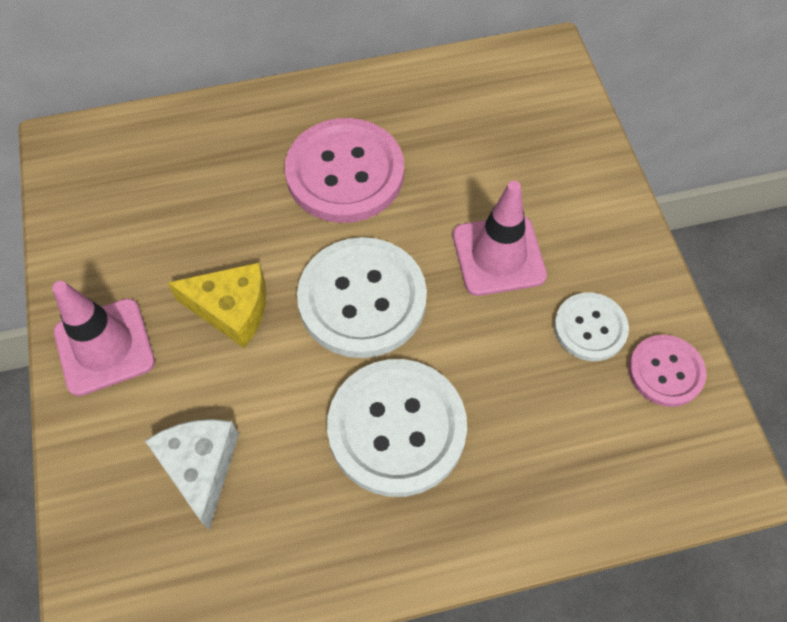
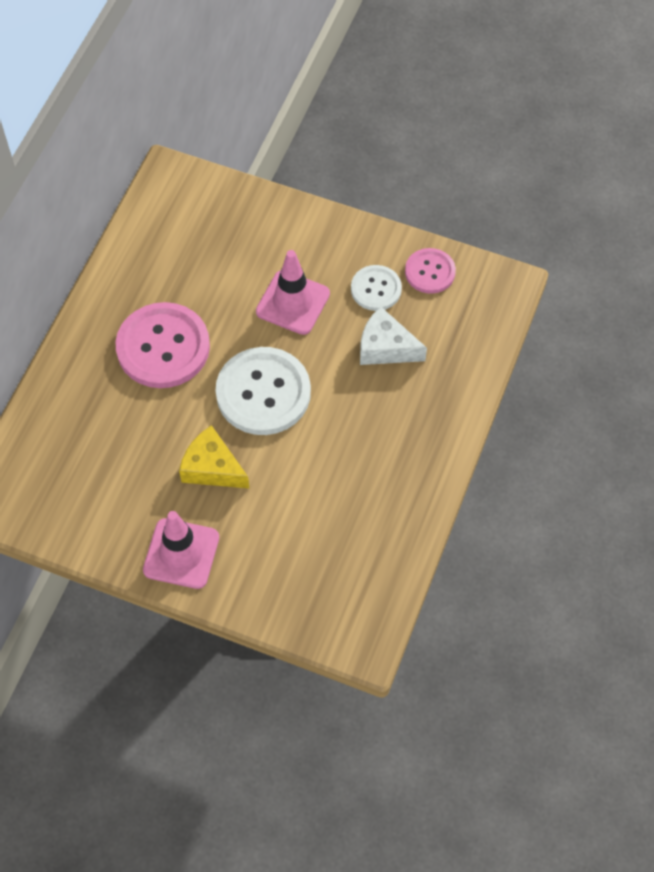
camera: 55 degrees left, 0 degrees up
white cheese [145,419,239,530] -> white cheese moved to [360,307,427,365]
yellow cheese [167,262,266,348] -> yellow cheese turned 105 degrees counterclockwise [179,425,250,489]
white button [327,359,467,497] -> none

